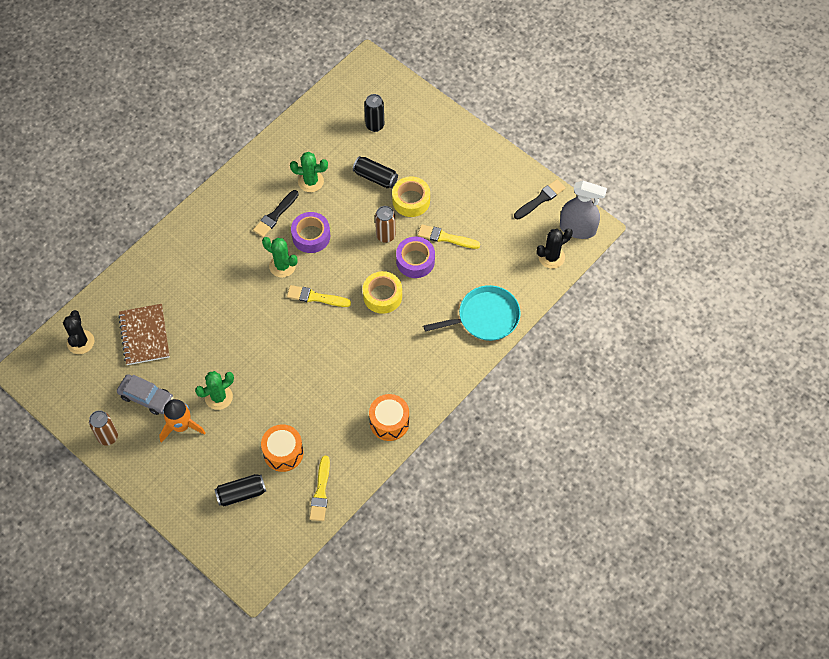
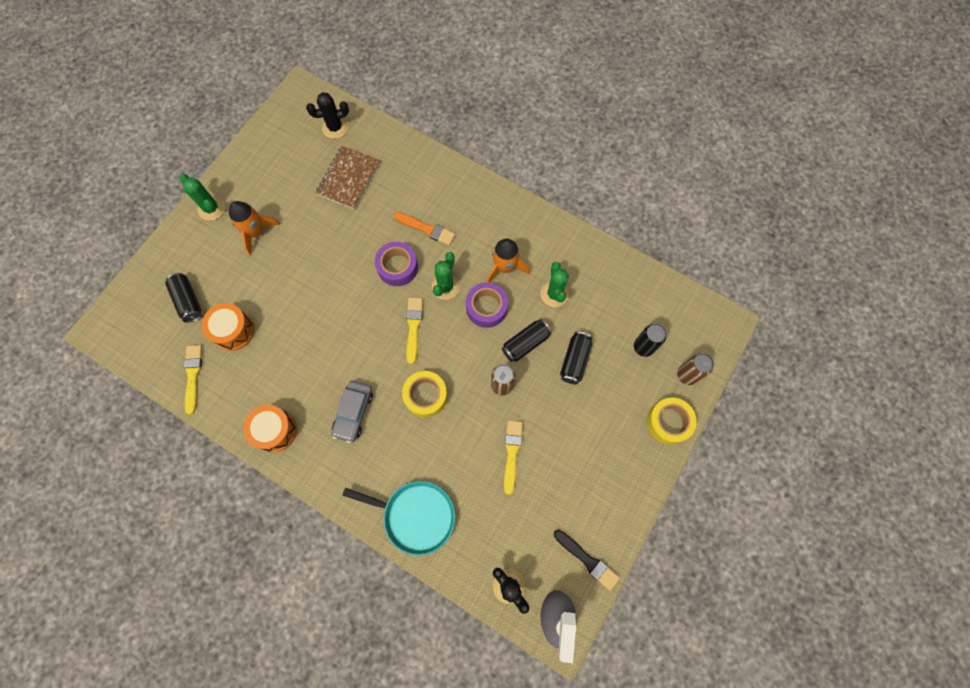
camera: 80 degrees right, 10 degrees up
brown can [89,410,118,446] -> brown can moved to [677,353,714,385]
grey car [117,374,174,415] -> grey car moved to [331,381,373,443]
brown notebook [118,304,170,365] -> brown notebook turned 45 degrees counterclockwise [316,146,380,209]
green cactus [195,371,234,410] -> green cactus moved to [180,174,225,221]
black brush [253,190,299,237] -> orange rocket [487,238,530,283]
yellow brush [309,455,330,521] -> yellow brush turned 90 degrees clockwise [184,345,202,415]
yellow tape [392,176,430,217] -> yellow tape moved to [647,397,697,444]
purple tape [396,237,435,278] -> purple tape moved to [375,242,418,286]
turquoise pan [423,285,521,341] -> turquoise pan turned 45 degrees counterclockwise [342,481,455,556]
none -> orange brush [394,212,455,245]
none -> black can [502,319,552,362]

